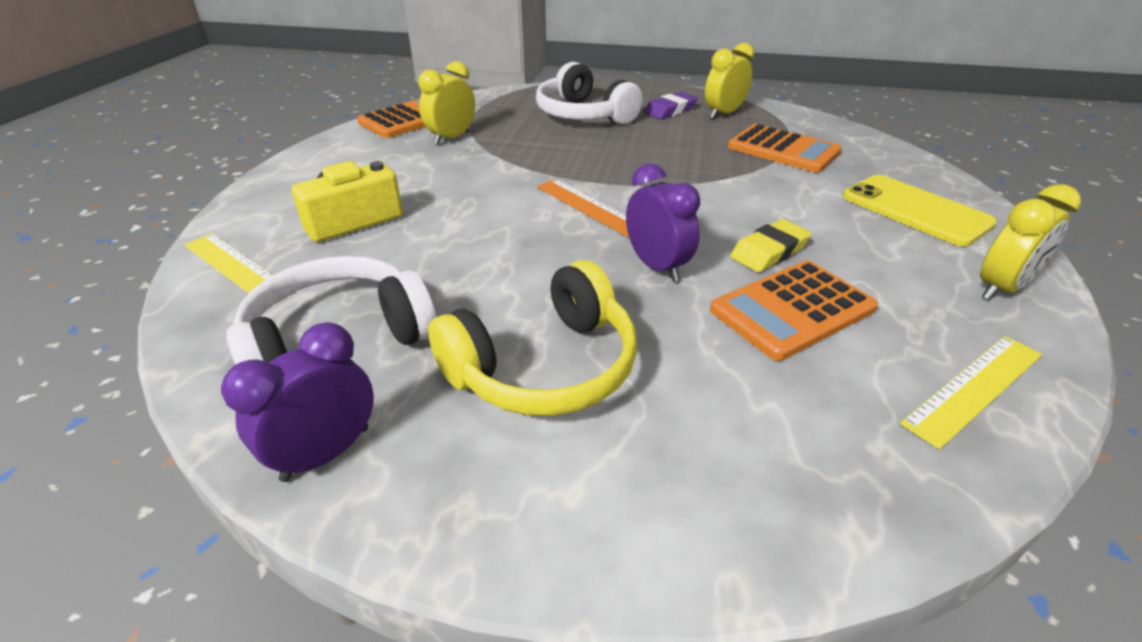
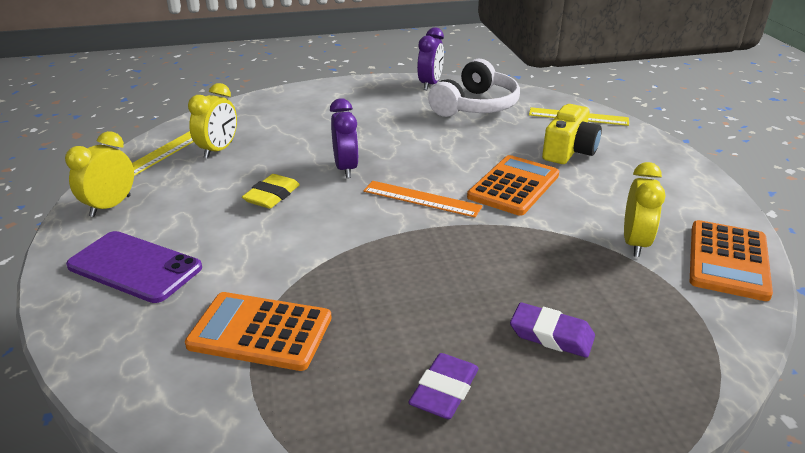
camera: 155 degrees right, 5 degrees down
yellow headphones [428,260,637,416] -> none
white headphones [536,62,643,124] -> purple eraser [510,302,595,358]
purple clock [626,163,700,282] -> purple clock turned 135 degrees counterclockwise [330,98,359,178]
yellow clock [705,43,754,119] -> yellow clock moved to [188,83,237,158]
orange calculator [710,260,878,361] -> orange calculator moved to [467,155,559,216]
yellow phone [843,175,997,246] -> purple phone [66,231,202,303]

